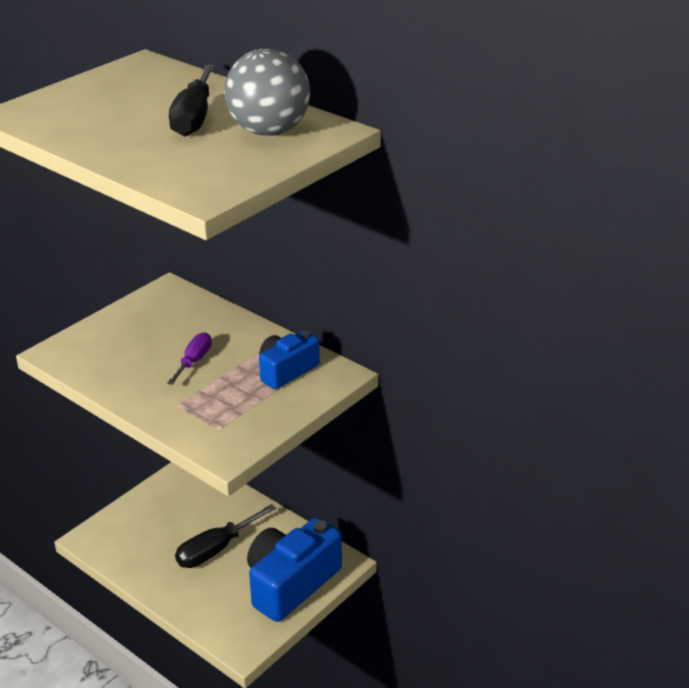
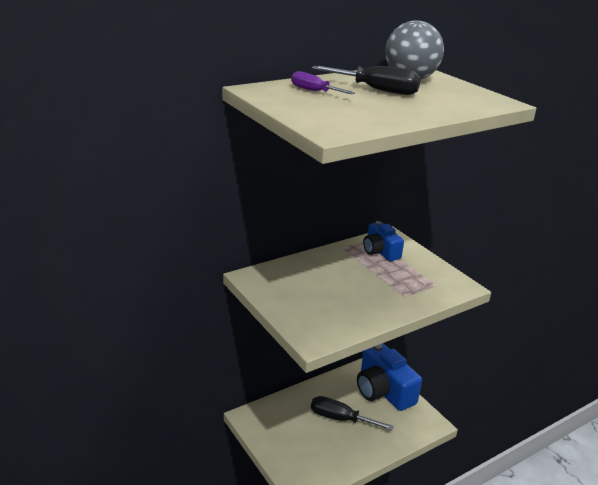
camera: 75 degrees left, 5 degrees down
purple screwdriver [167,332,212,385] -> purple screwdriver moved to [291,71,355,94]
black screwdriver [175,504,276,568] -> black screwdriver turned 135 degrees clockwise [311,396,394,431]

